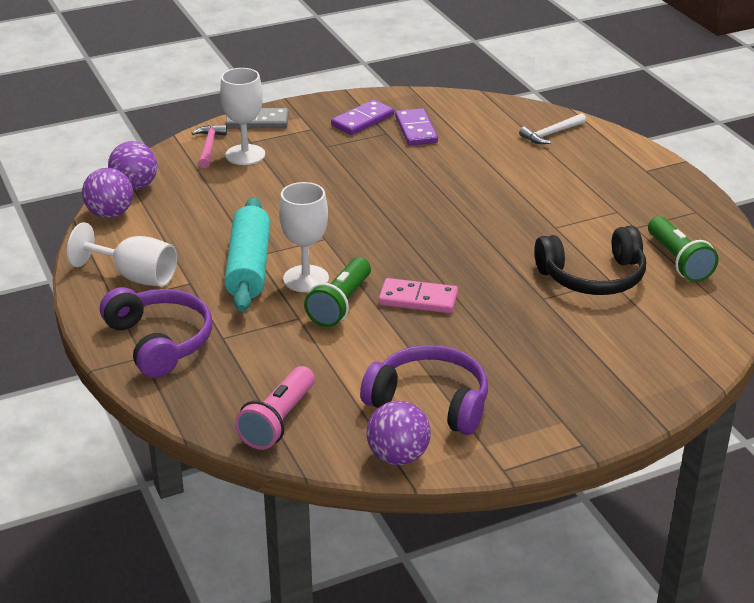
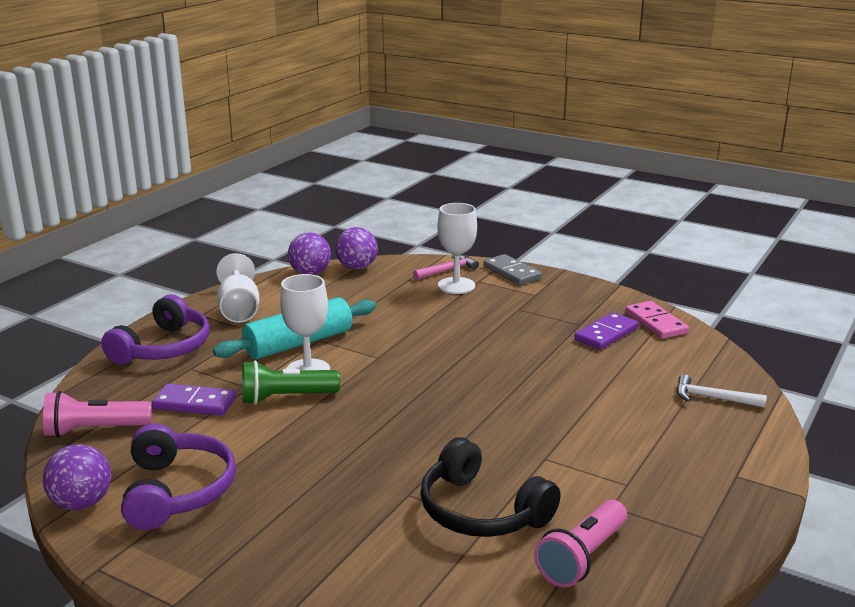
camera: 55 degrees right, 10 degrees down
purple domino [331,100,394,135] -> purple domino moved to [152,383,236,416]
pink domino [379,278,458,313] -> pink domino moved to [625,301,689,339]
green flashlight [648,216,718,282] -> pink flashlight [534,500,627,587]

